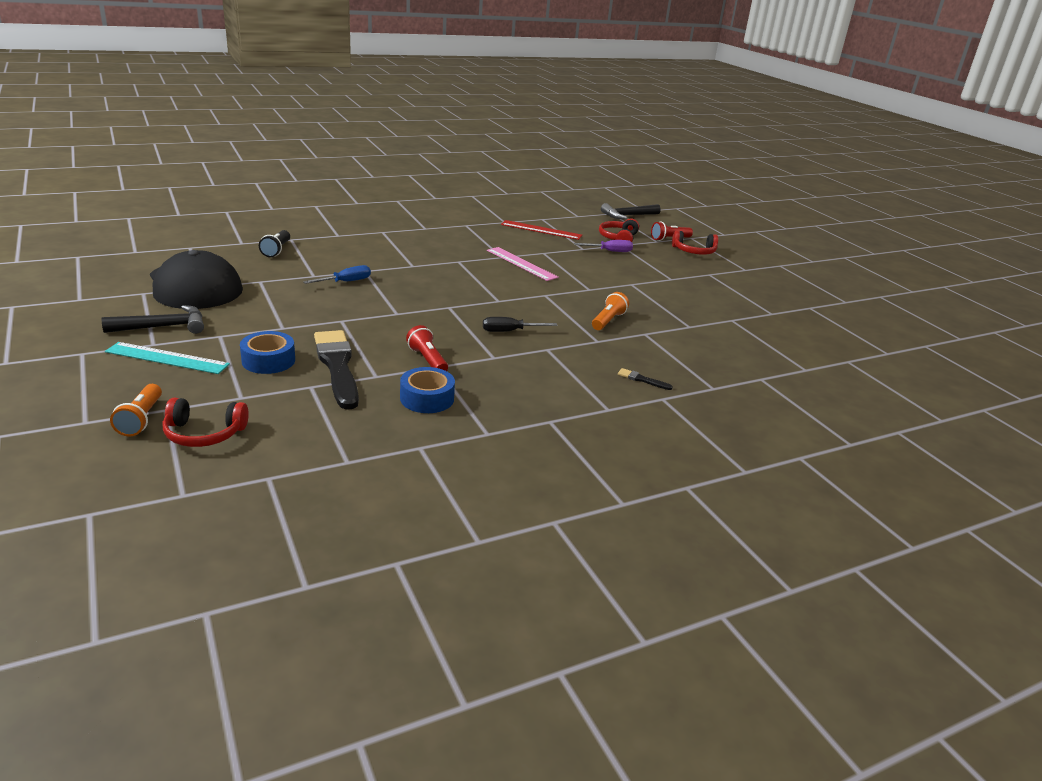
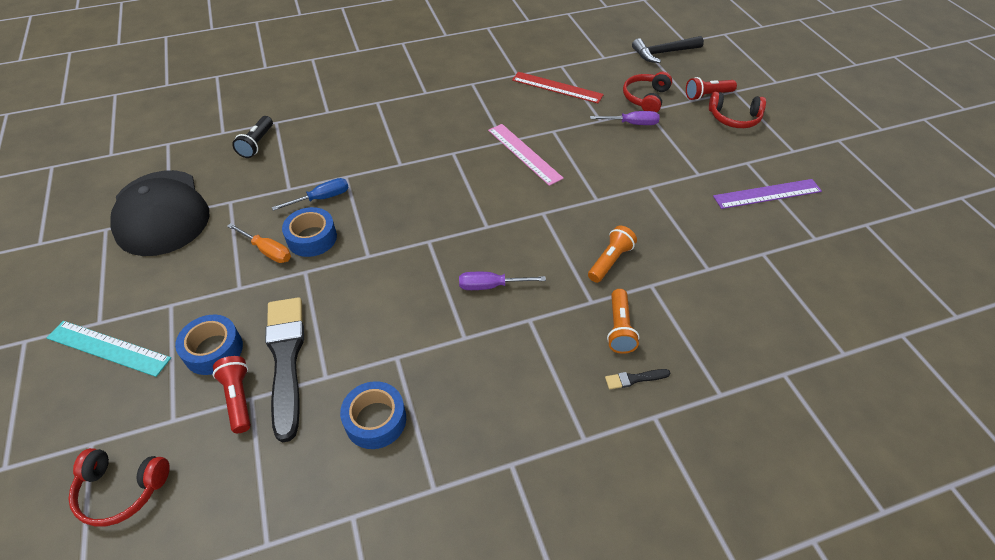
camera: 10 degrees right, 20 degrees up
black hammer [102,305,204,334] -> none
orange flashlight [110,384,162,437] -> orange flashlight moved to [607,289,640,354]
red flashlight [406,325,448,371] -> red flashlight moved to [213,356,251,433]
black screwdriver [483,317,557,332] -> purple screwdriver [459,272,546,290]
black brush [618,368,673,390] -> black brush turned 45 degrees counterclockwise [605,369,670,389]
none -> orange screwdriver [227,223,291,263]
none -> blue tape [282,207,337,257]
none -> purple ruler [713,179,822,209]

